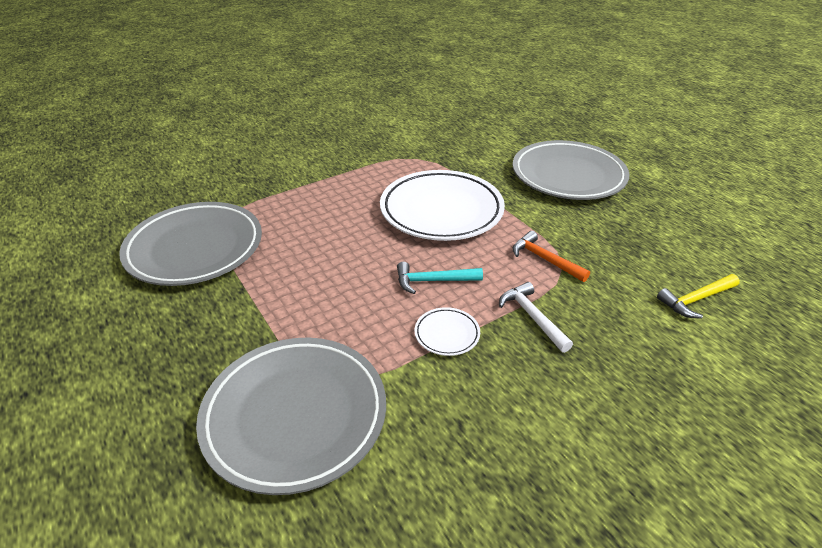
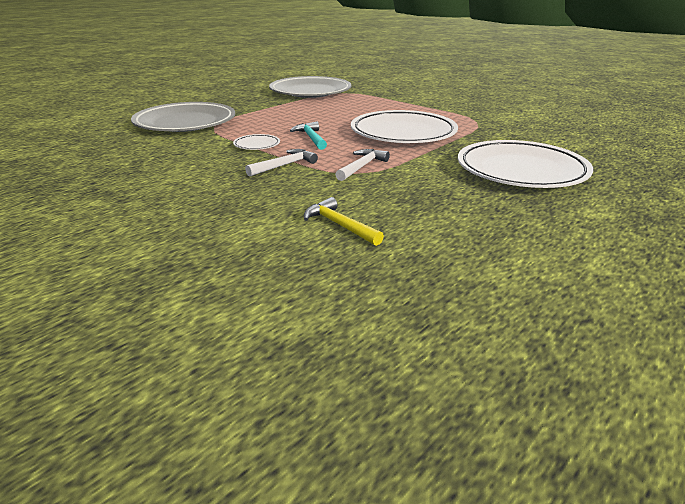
camera: 75 degrees right, 10 degrees down
grey plate [513,140,629,200] -> white plate [458,140,593,188]
orange hammer [513,231,590,282] -> white hammer [335,149,390,181]

